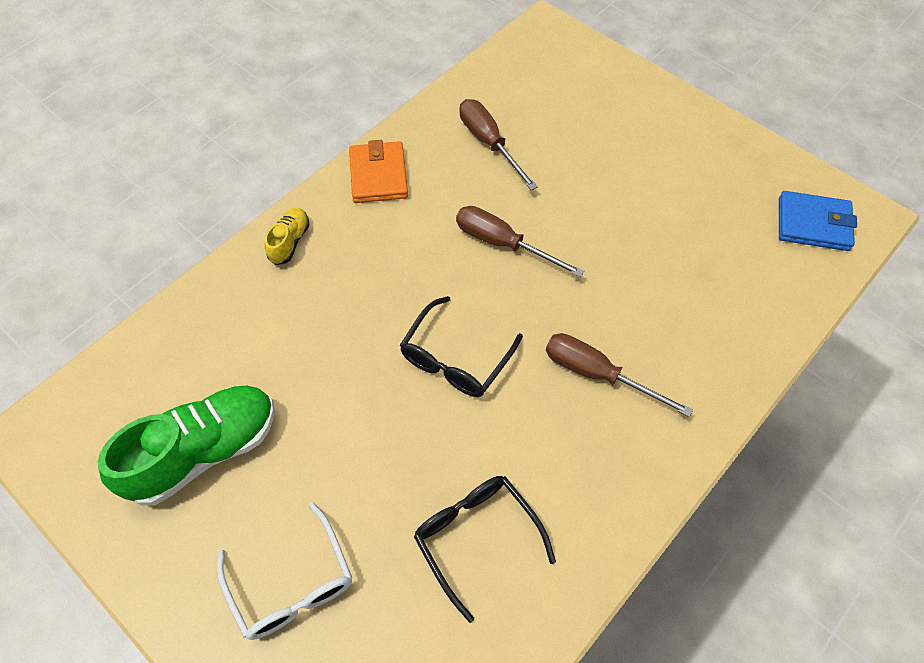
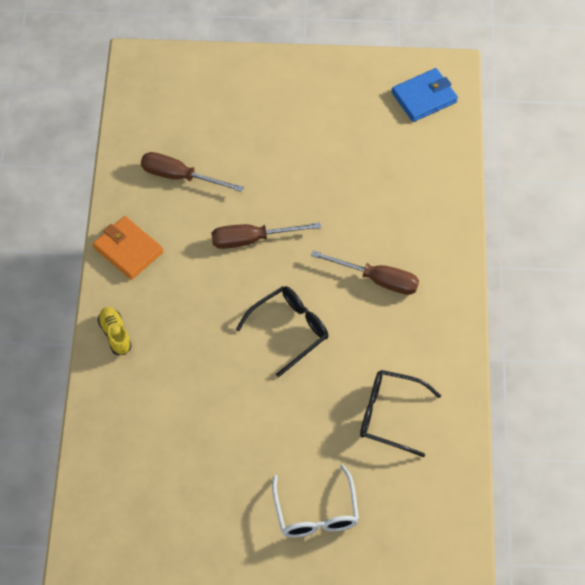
camera: 40 degrees left, 0 degrees up
green shoe [97,386,275,506] -> none
white glasses [217,502,352,640] -> white glasses turned 60 degrees clockwise [272,465,359,538]
black glasses [400,296,523,397] -> black glasses turned 120 degrees counterclockwise [236,286,328,377]
brown screwdriver [546,333,693,417] -> brown screwdriver turned 150 degrees counterclockwise [311,250,419,295]

